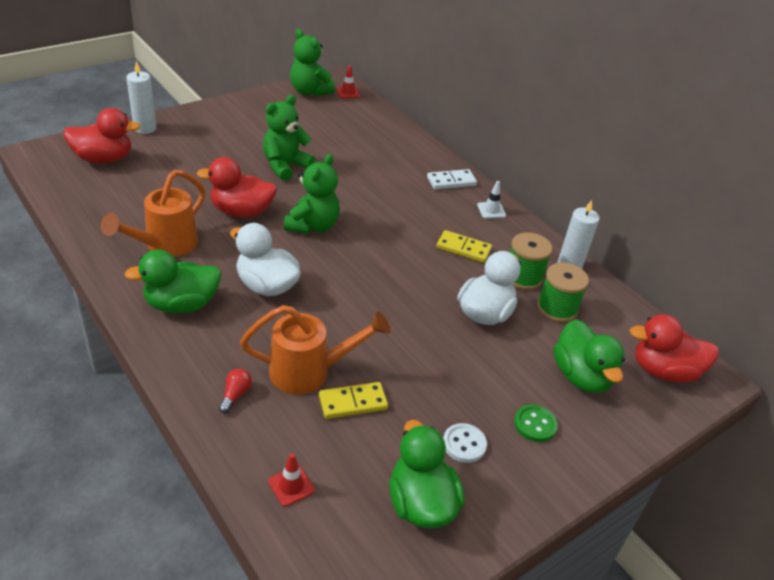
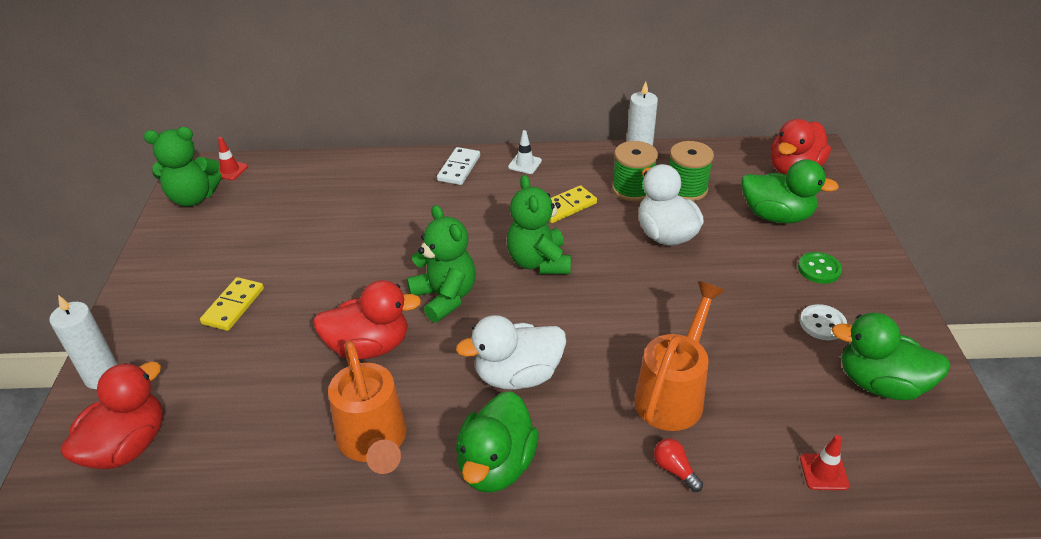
camera: 50 degrees left, 0 degrees up
red duck [197,157,277,217] -> red duck turned 135 degrees counterclockwise [313,280,421,359]
green teddy bear [263,95,315,181] -> green teddy bear moved to [507,175,571,274]
yellow domino [319,382,388,419] -> yellow domino moved to [200,277,264,331]

